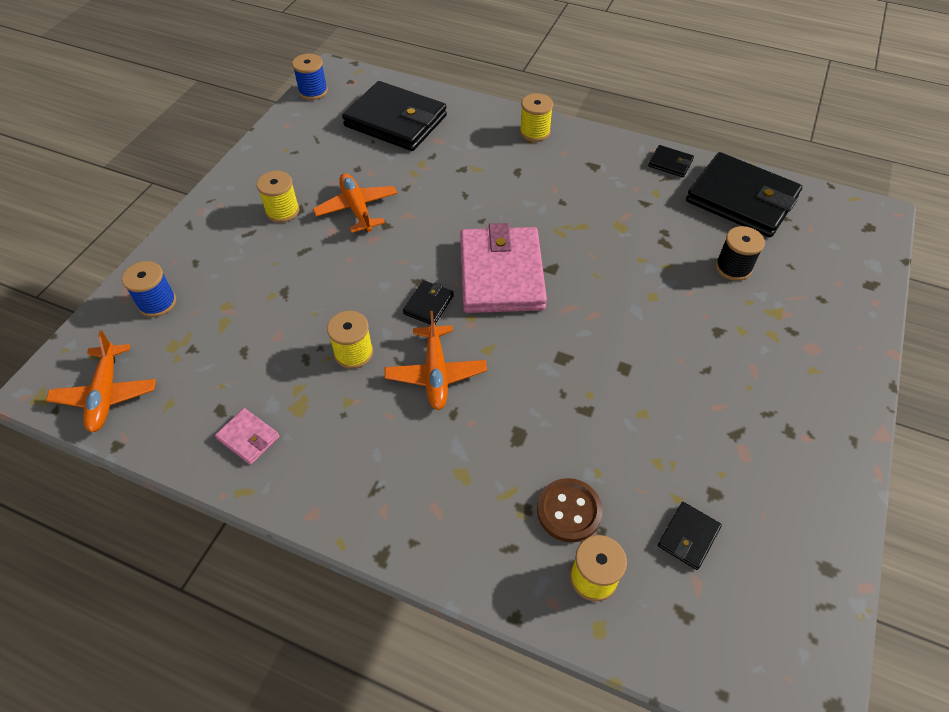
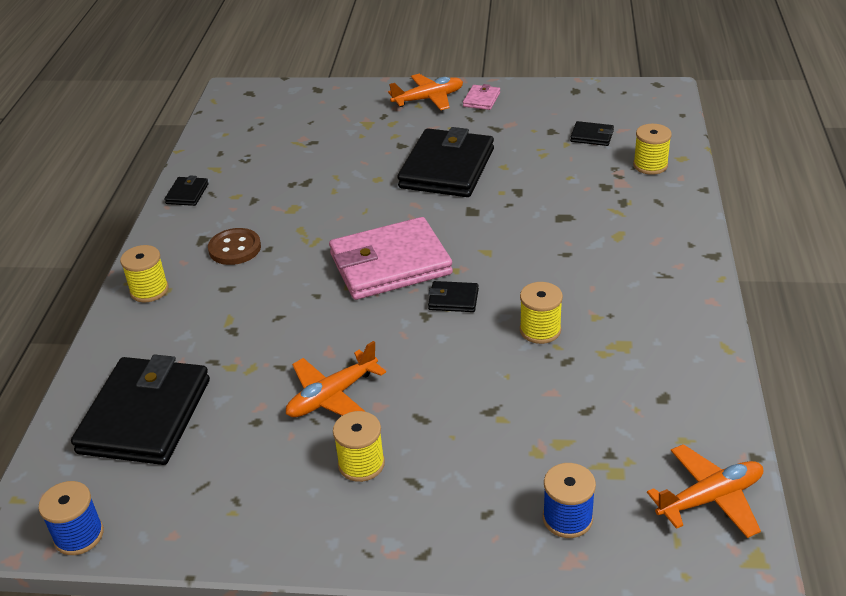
camera: 105 degrees left, 15 degrees down
pink wallet [215,408,280,465] -> pink wallet moved to [463,84,500,110]
orange plane [385,311,487,410] -> orange plane moved to [388,74,463,110]
brown button [537,478,603,542] -> brown button moved to [208,228,261,265]
black wallet [686,152,802,237] -> black wallet moved to [398,127,494,197]
black spool [716,226,765,281] -> none

